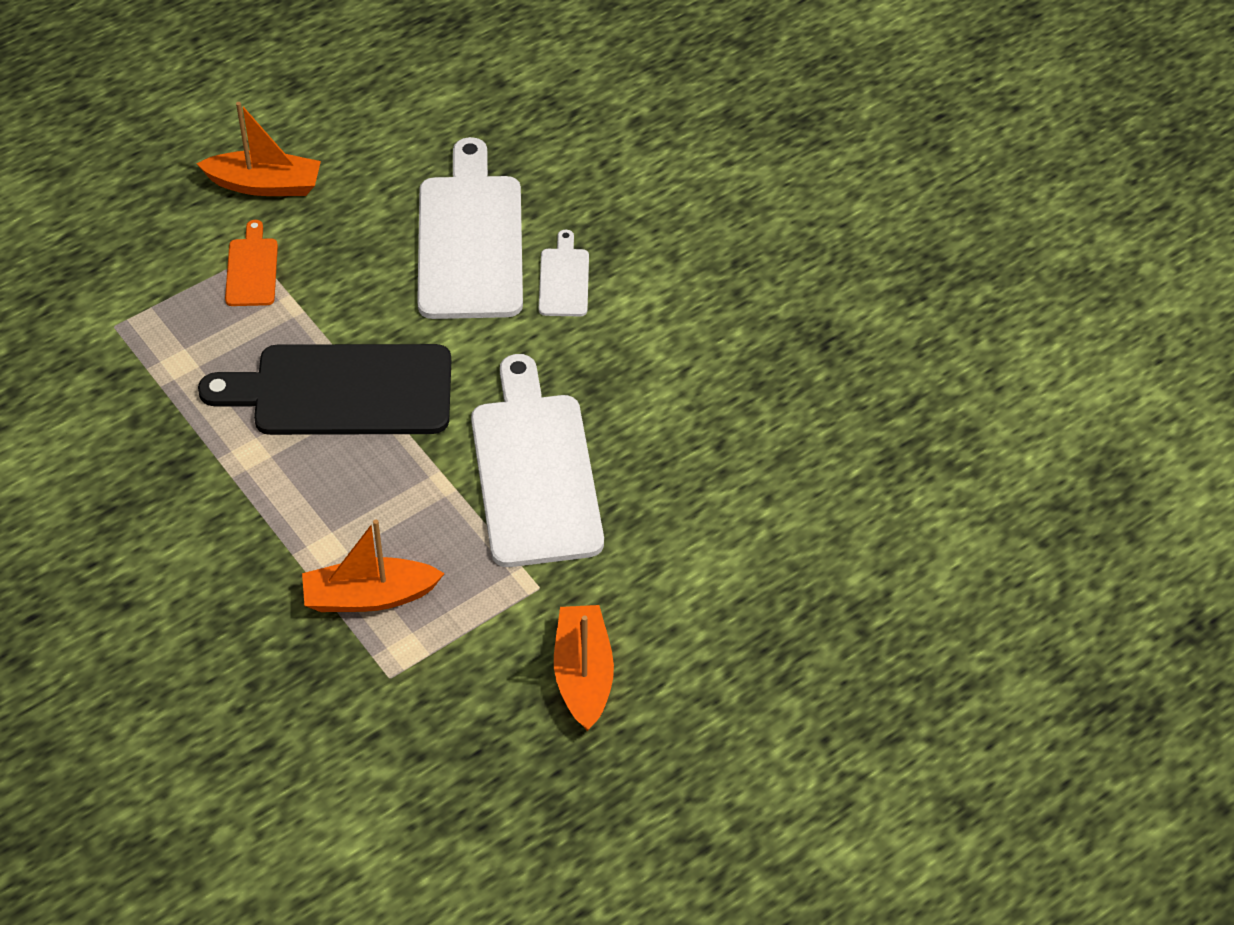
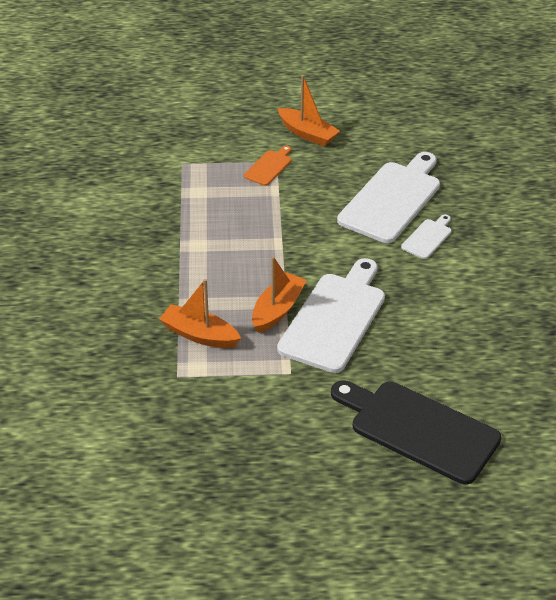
camera: 35 degrees right, 10 degrees down
black cutting board [198,344,451,435] -> black cutting board moved to [331,381,501,484]
orange boat [554,605,614,731] -> orange boat moved to [252,257,307,333]

